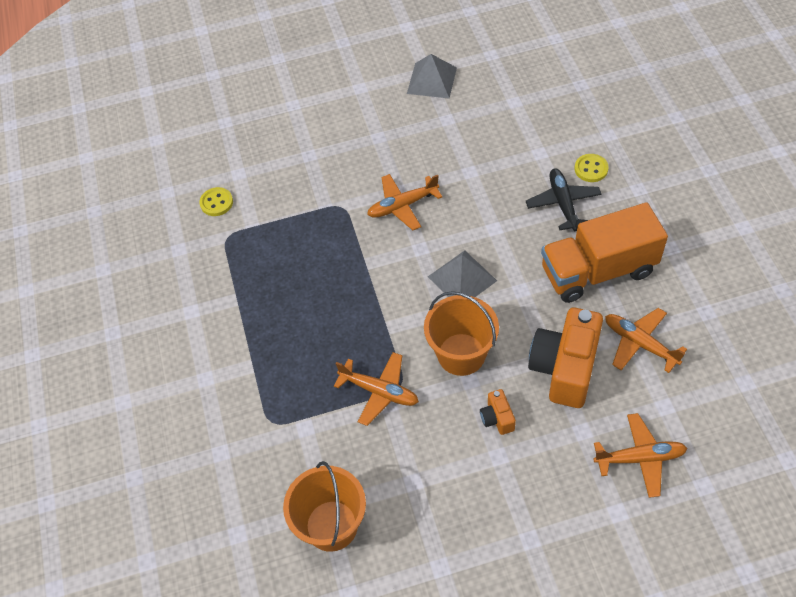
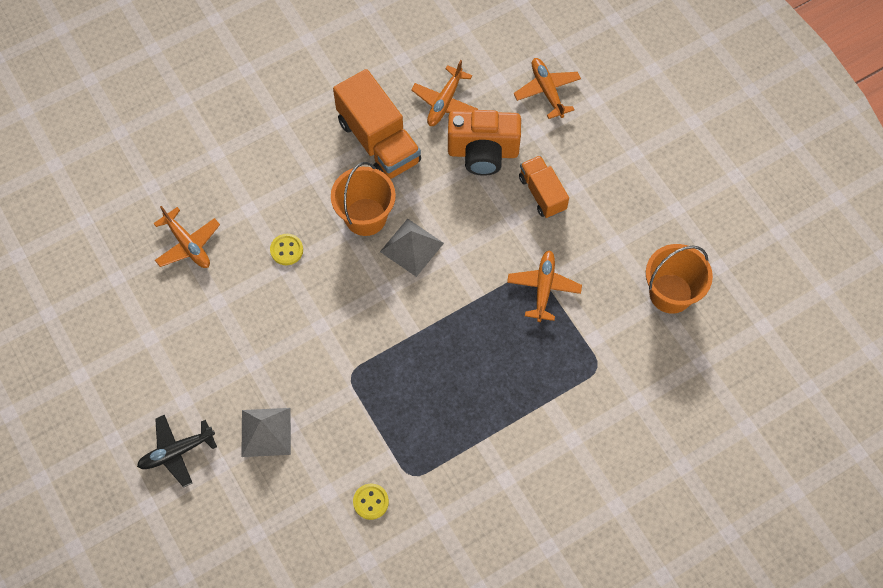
camera: 110 degrees left, 10 degrees up
orange plane [367,174,442,230] -> orange plane moved to [153,206,220,268]
grey pyramid [407,54,457,99] -> grey pyramid moved to [241,408,291,457]
orange bucket [424,291,499,376] -> orange bucket moved to [331,162,396,236]
orange camera [480,389,516,435] -> orange truck [519,155,569,218]
black plane [526,168,602,231] -> black plane moved to [137,415,217,488]
yellow button [575,154,609,182] -> yellow button moved to [270,234,303,265]

